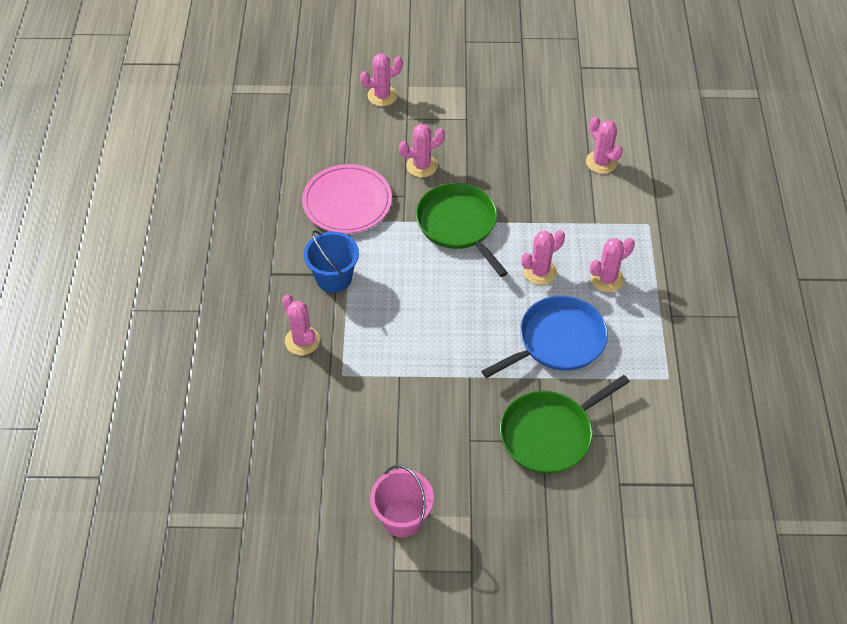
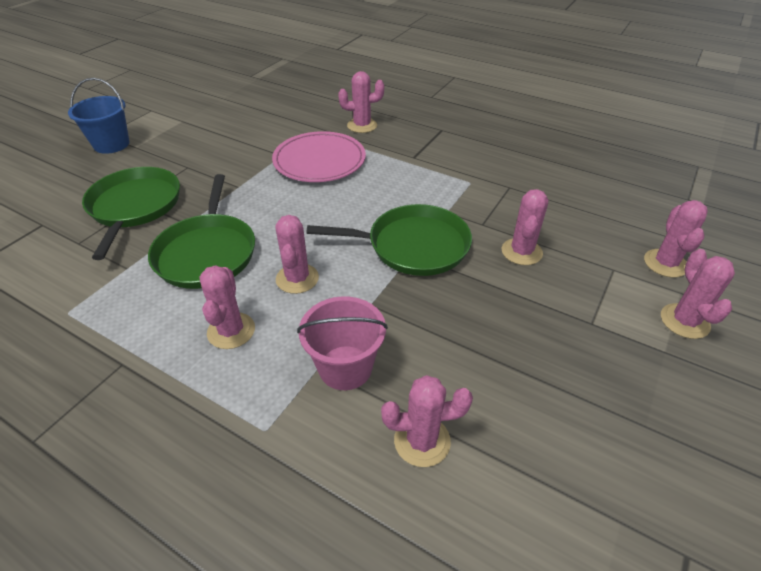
camera: 120 degrees right, 10 degrees down
pink plate [302,164,392,234] -> pink plate moved to [272,131,366,182]
blue bucket [304,230,359,293] -> blue bucket moved to [68,78,129,154]
pink bucket [370,465,434,537] -> pink bucket moved to [297,296,388,390]
blue pan [482,296,608,378] -> green pan [148,174,255,289]
none -> pink cactus [661,249,735,339]

